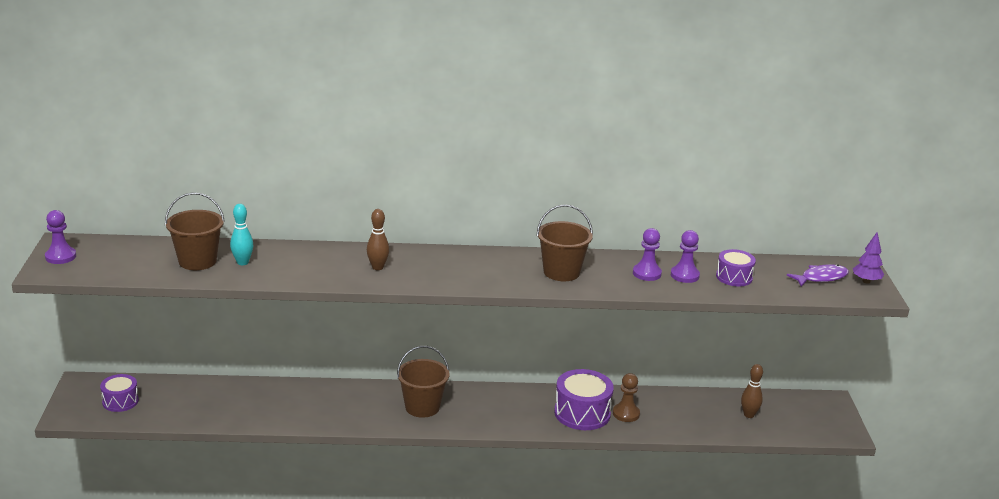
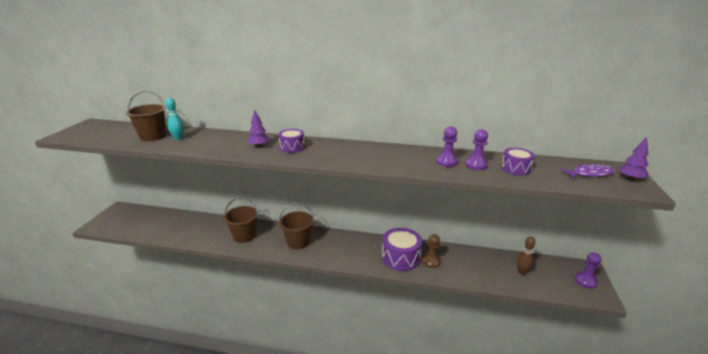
camera: 15 degrees right, 0 degrees up
purple pawn [45,210,76,264] -> purple pawn moved to [575,252,601,289]
purple drum [100,374,139,412] -> purple drum moved to [278,129,305,153]
brown bowling pin [367,209,389,270] -> purple tree [248,110,269,148]
brown bucket [537,204,593,281] -> brown bucket moved to [224,197,258,243]

